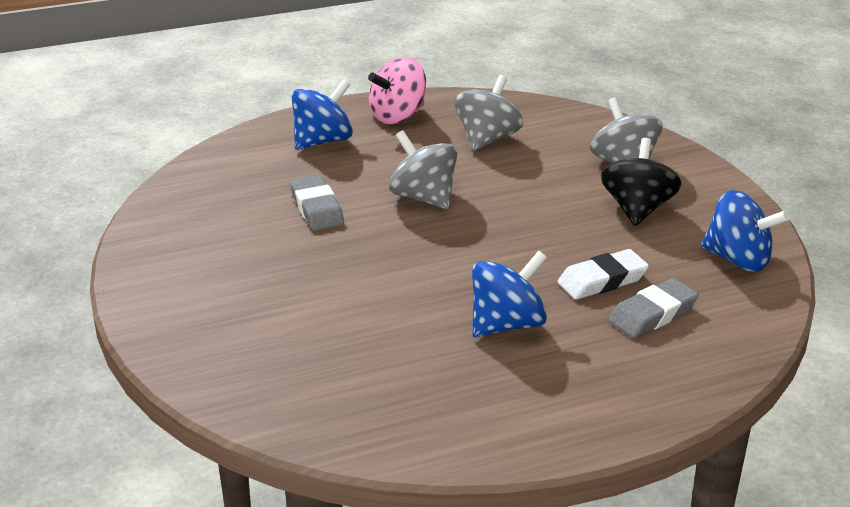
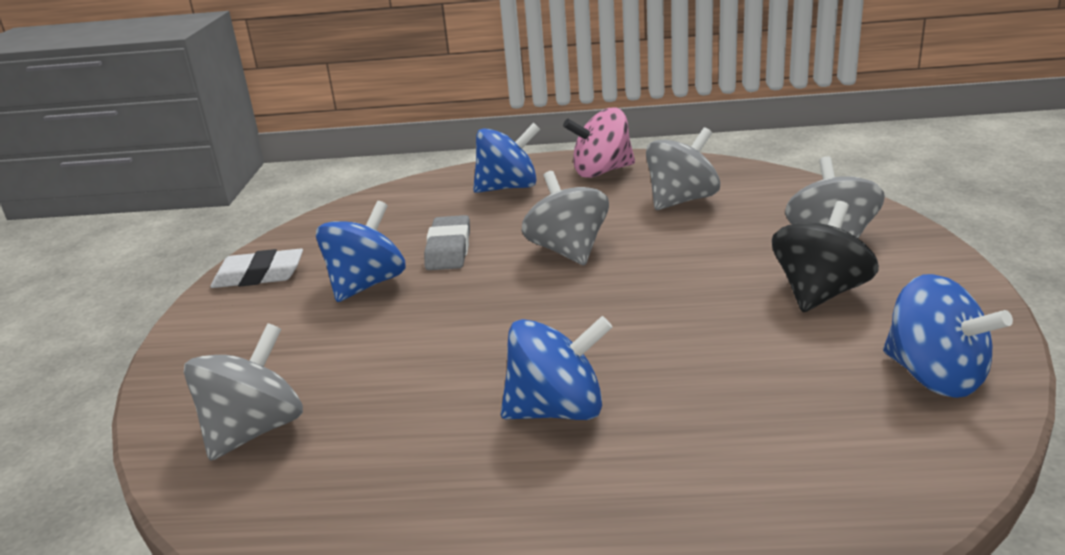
camera: 25 degrees right, 5 degrees down
white eraser [558,249,649,300] -> white eraser moved to [210,249,303,288]
grey eraser [609,278,699,338] -> none
none -> grey spinning top [184,323,303,461]
none -> blue spinning top [316,201,406,302]

